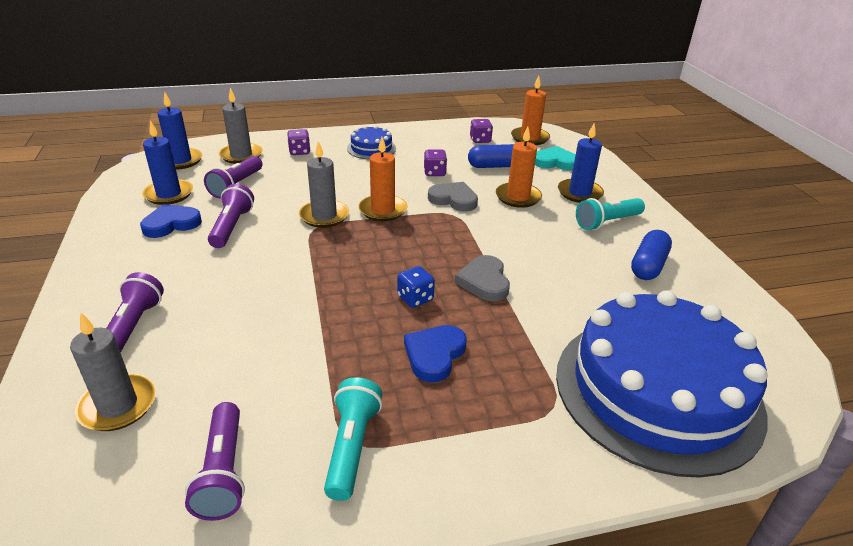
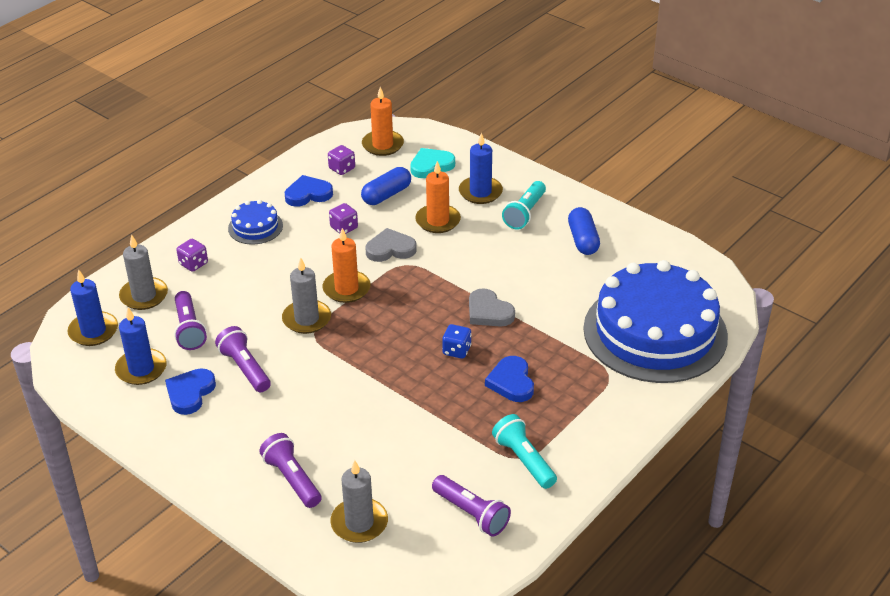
camera: 35 degrees left, 5 degrees up
none -> blue heart [285,175,333,207]

